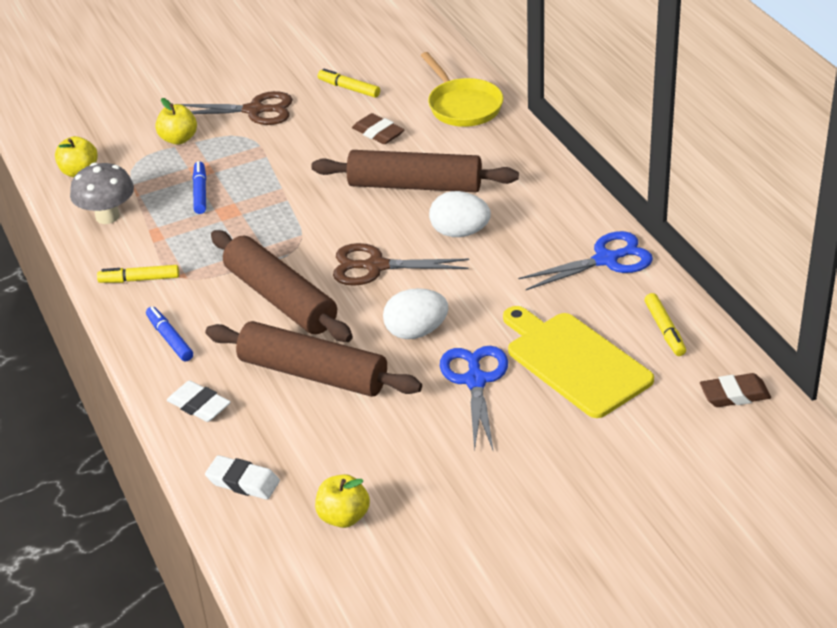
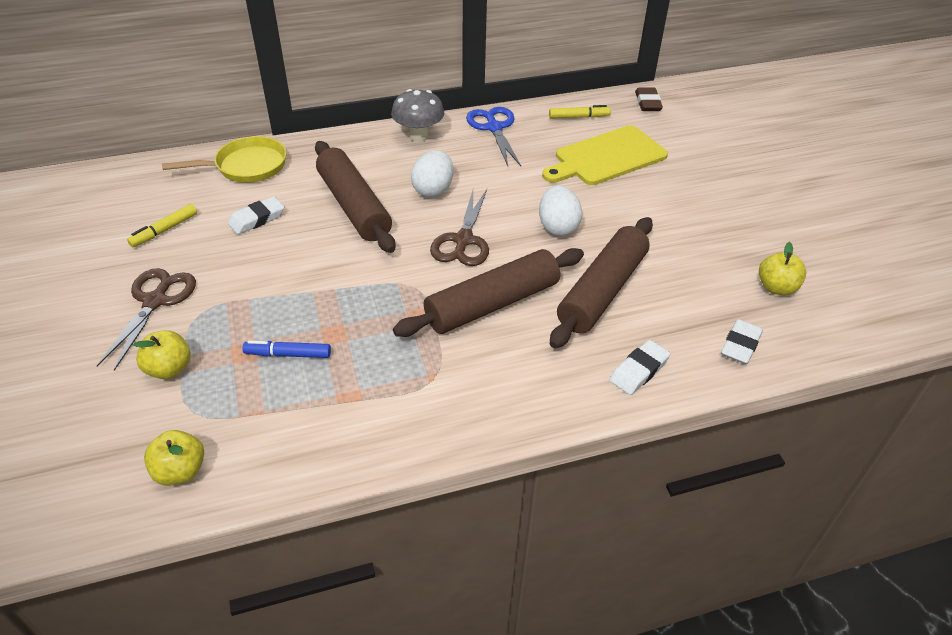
camera: 85 degrees left, 5 degrees up
grey mushroom [70,163,134,224] -> grey mushroom moved to [391,89,444,142]
yellow marker [97,265,179,283] -> none
blue marker [146,306,193,361] -> none
brown rolling pin [311,150,519,192] -> brown rolling pin turned 45 degrees counterclockwise [315,141,396,253]
brown eraser [352,113,404,144] -> white eraser [228,196,284,234]
blue scissors [440,346,508,452] -> none

